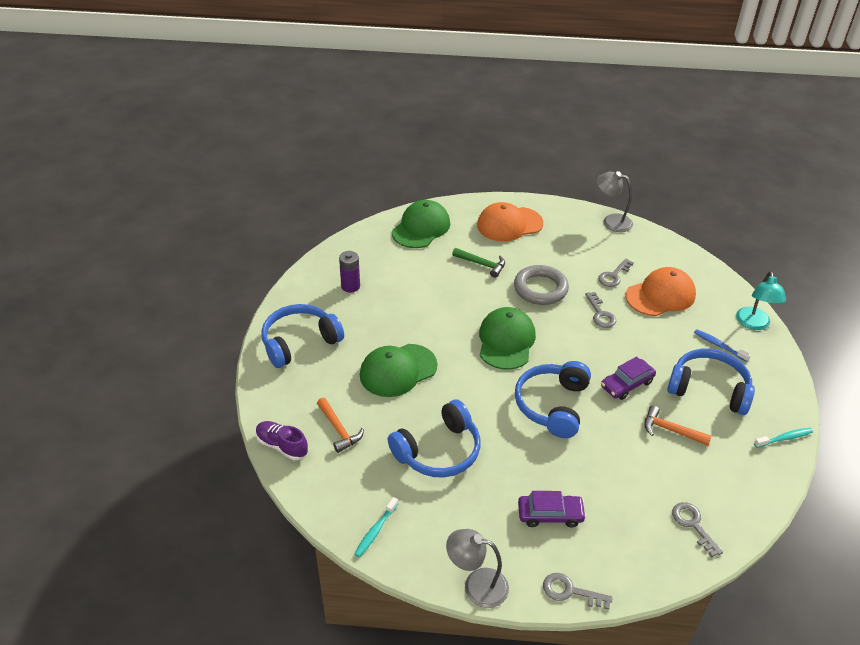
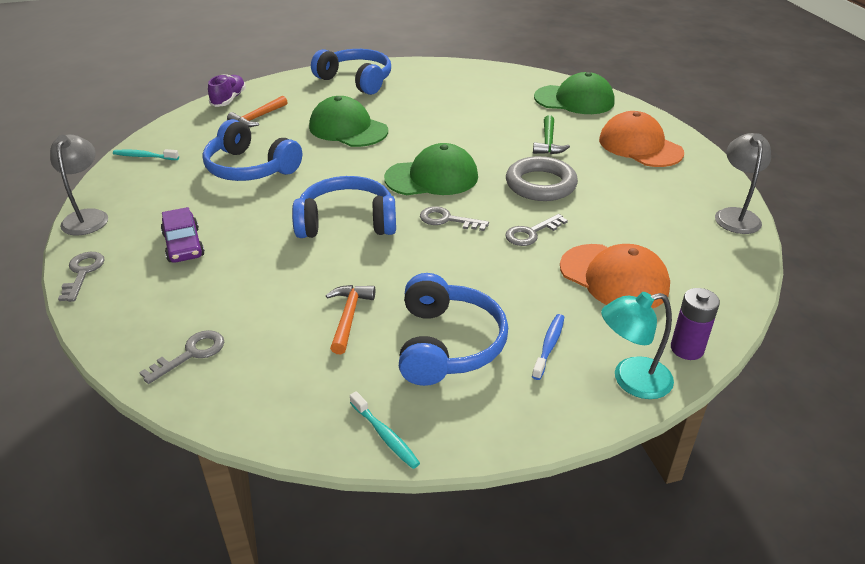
camera: 70 degrees right, 5 degrees down
purple battery [339,251,360,293] -> purple battery moved to [671,288,720,360]
grey key [598,258,634,287] -> grey key moved to [420,206,489,231]
purple car [601,357,656,400] -> none

